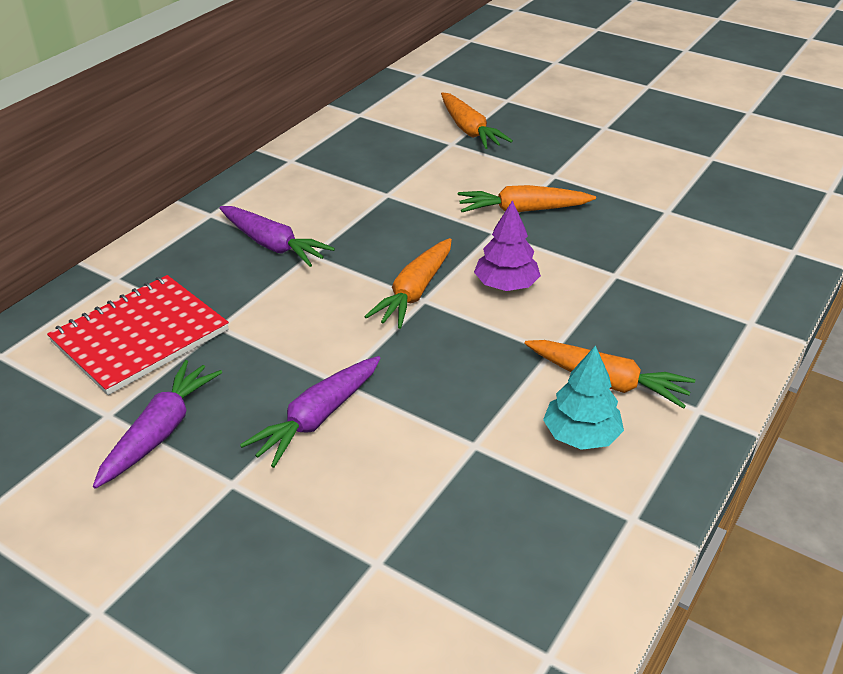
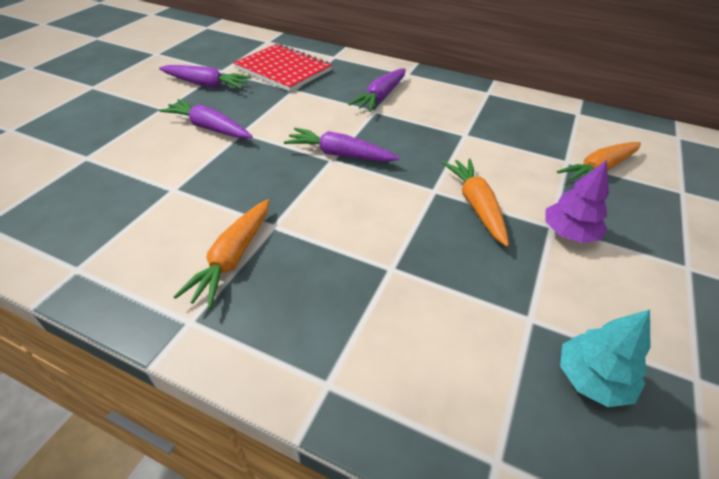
camera: 80 degrees right, 5 degrees up
orange carrot [364,238,452,329] -> purple carrot [284,128,400,162]
purple tree [474,200,541,291] -> purple tree moved to [545,160,609,243]
turquoise tree [543,345,624,450] -> turquoise tree moved to [560,309,650,407]

